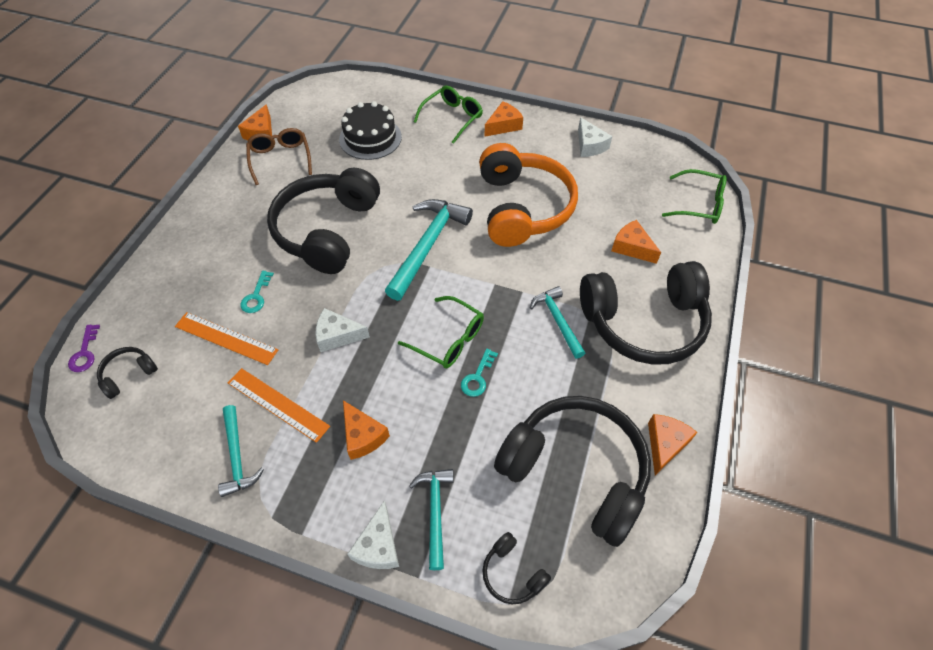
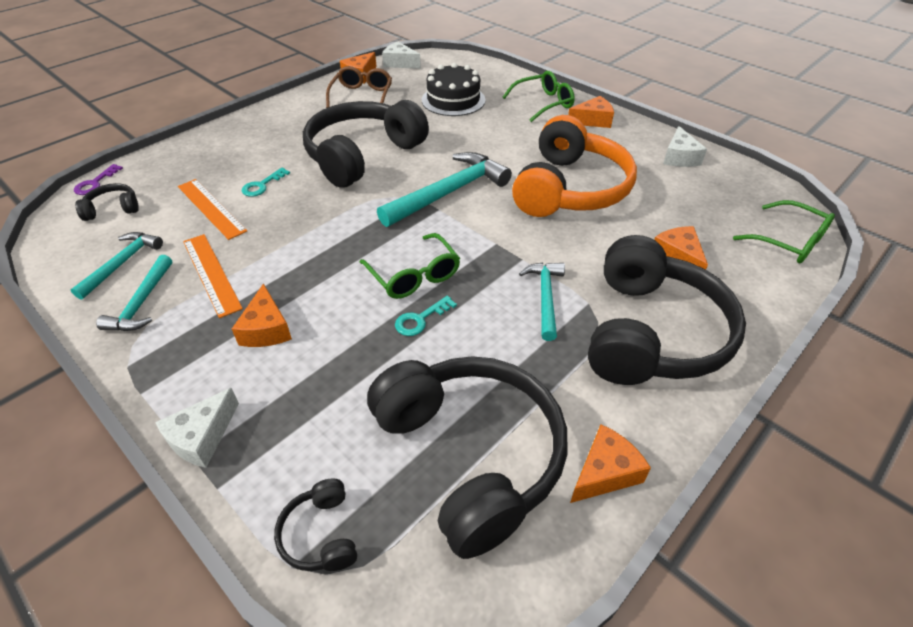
camera: 25 degrees right, 10 degrees down
white cheese [316,308,370,352] -> white cheese moved to [382,42,421,69]
turquoise hammer [409,469,454,570] -> turquoise hammer moved to [71,232,163,300]
black headphones [580,261,712,365] -> black headphones turned 90 degrees counterclockwise [588,235,746,385]

